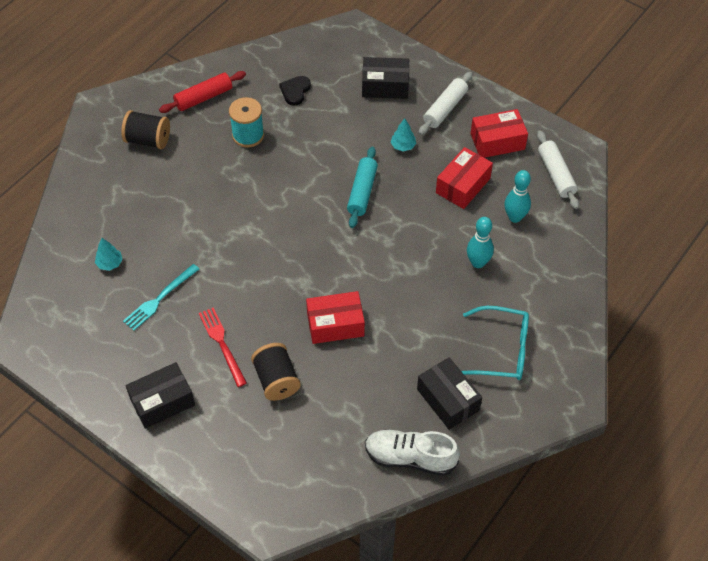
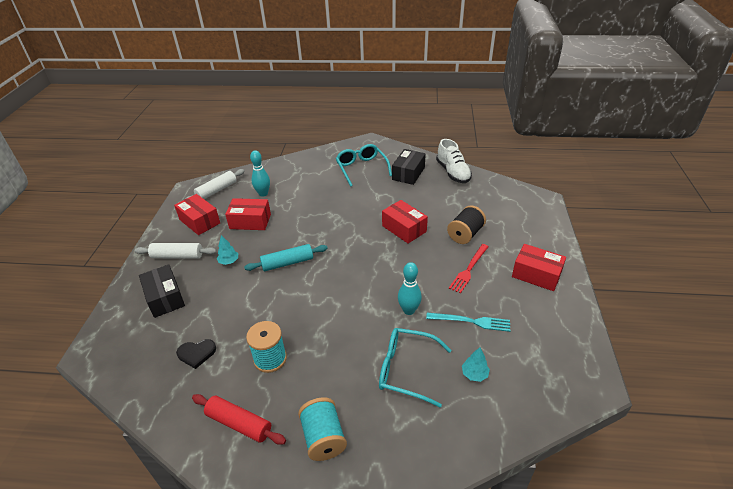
camera: 120 degrees left, 15 degrees down
black spool [121,110,170,149] -> turquoise spool [298,397,347,461]
black box [126,362,195,429] -> red box [512,244,566,291]
turquoise bowling pin [467,217,494,268] -> turquoise bowling pin moved to [398,262,422,315]
none -> turquoise glasses [379,328,451,407]

